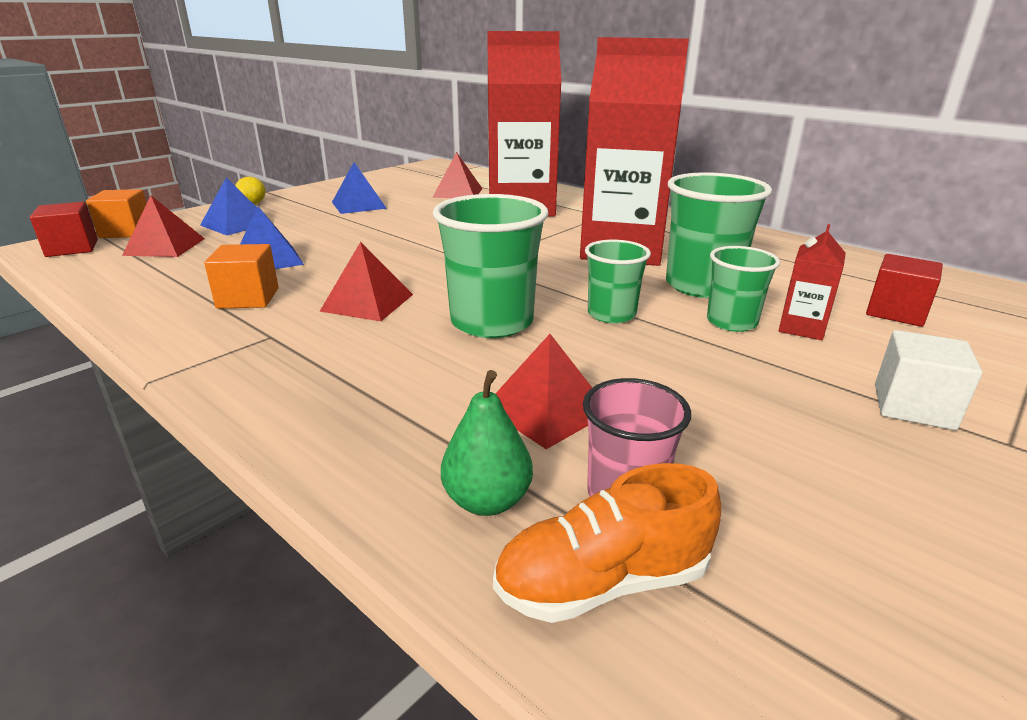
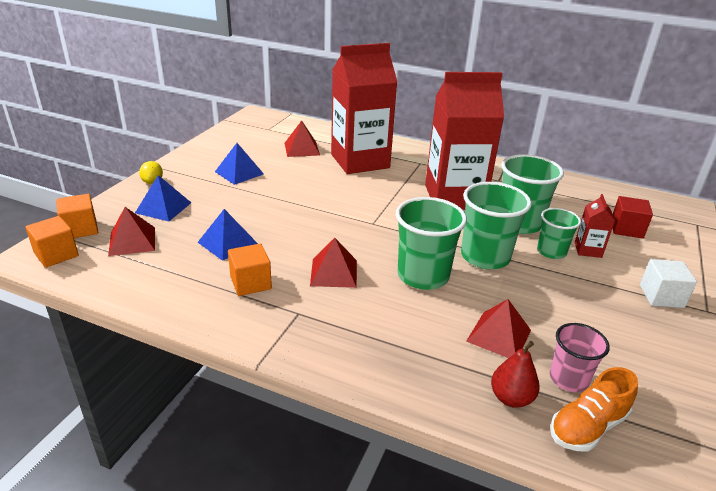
camera: 20 degrees left, 5 degrees up
red cube [30,202,98,257] -> orange cube [25,216,79,268]
green pear [441,370,533,516] -> red pear [491,341,540,408]
green cup [585,240,651,323] -> green cup [461,182,532,269], size x1.65

